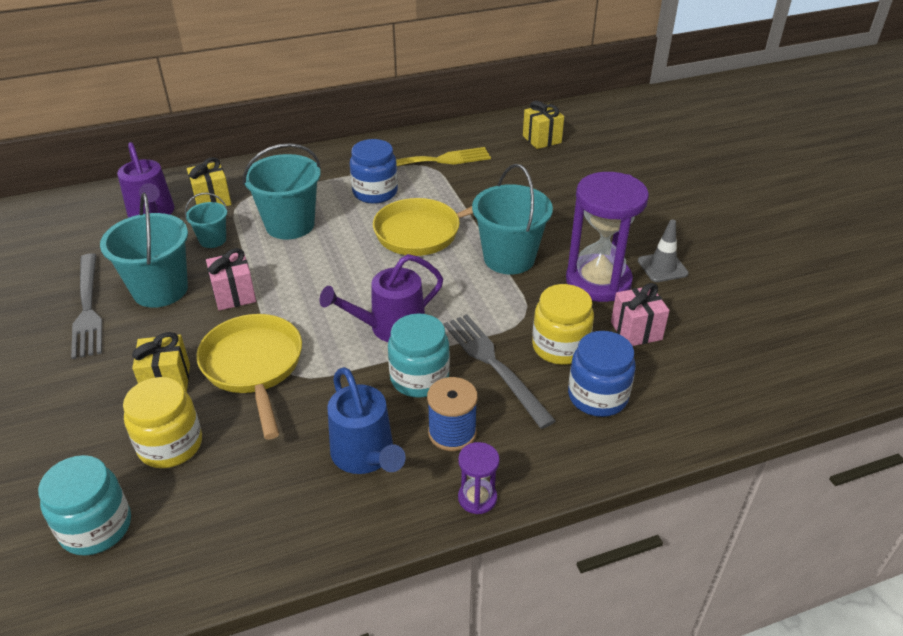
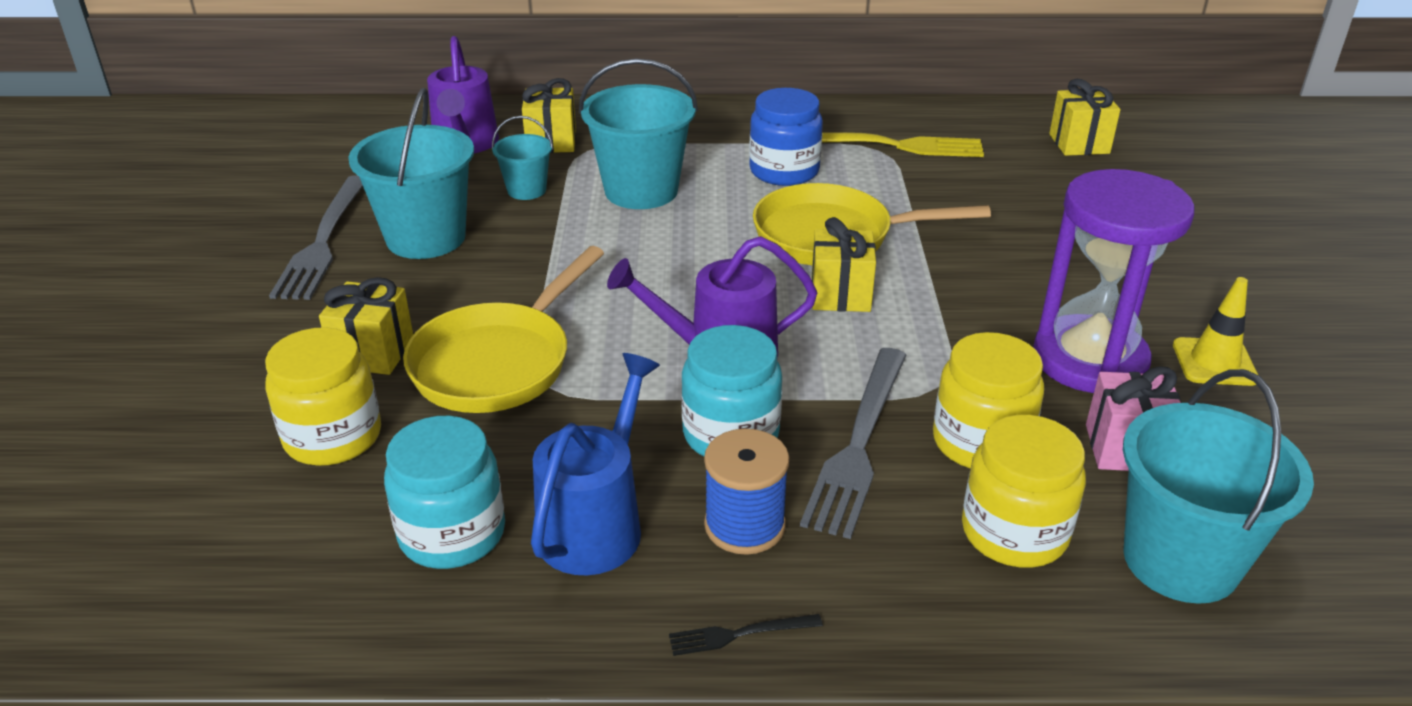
camera: 20 degrees right, 5 degrees down
turquoise jar [38,455,131,556] -> turquoise jar moved to [384,416,505,569]
yellow pan [196,314,302,439] -> yellow pan turned 150 degrees counterclockwise [403,246,604,413]
pink gift [206,248,256,311] -> none
blue watering can [327,367,406,474] -> blue watering can turned 150 degrees counterclockwise [531,353,660,575]
grey fork [444,314,556,429] -> grey fork turned 150 degrees counterclockwise [800,348,907,539]
purple hourglass [458,442,500,514] -> black fork [669,614,823,656]
turquoise bucket [472,164,553,274] -> turquoise bucket moved to [1123,369,1314,604]
blue jar [568,331,636,417] -> yellow jar [962,415,1086,568]
grey traffic cone [638,220,689,282] -> yellow traffic cone [1173,277,1259,386]
none -> yellow gift [812,217,876,312]

